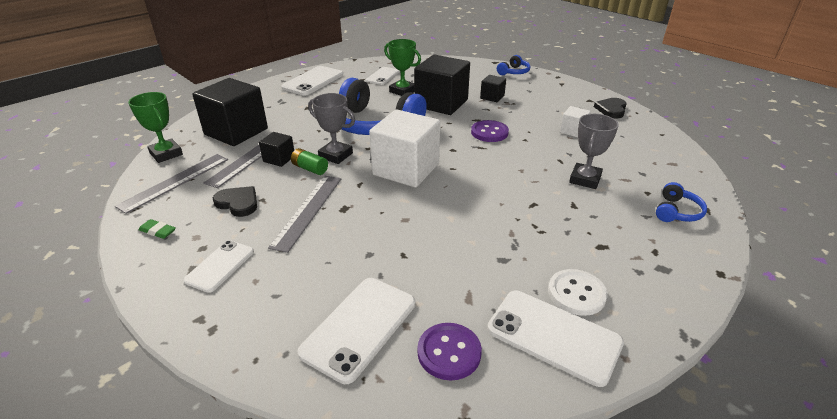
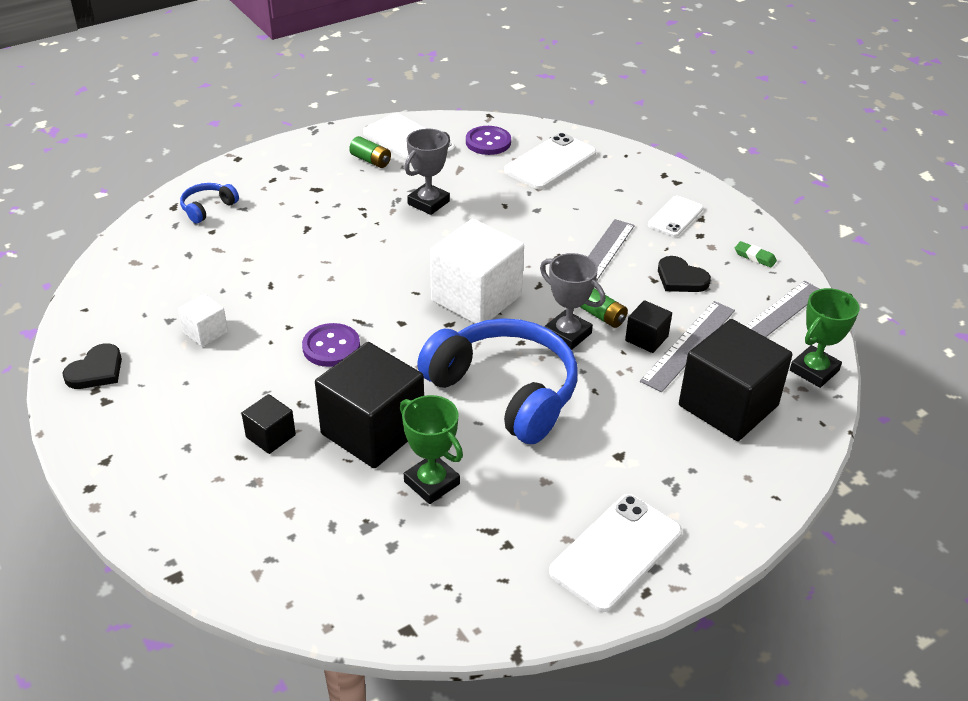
camera: 170 degrees left, 5 degrees up
green trophy [128,92,183,163] -> green trophy turned 75 degrees clockwise [790,288,860,388]
white phone [366,67,400,85] -> none
blue headphones [497,55,530,75] -> none
white button [548,269,608,316] -> green battery [349,136,391,168]
grey trophy [569,114,619,189] -> grey trophy moved to [405,128,450,215]

